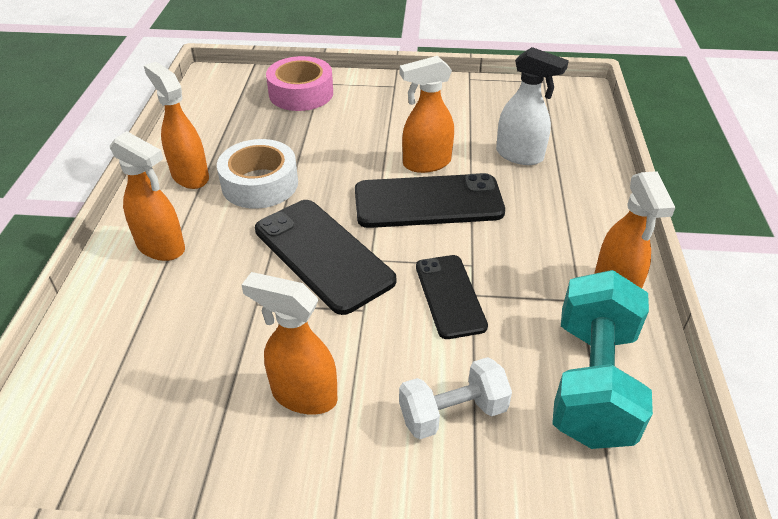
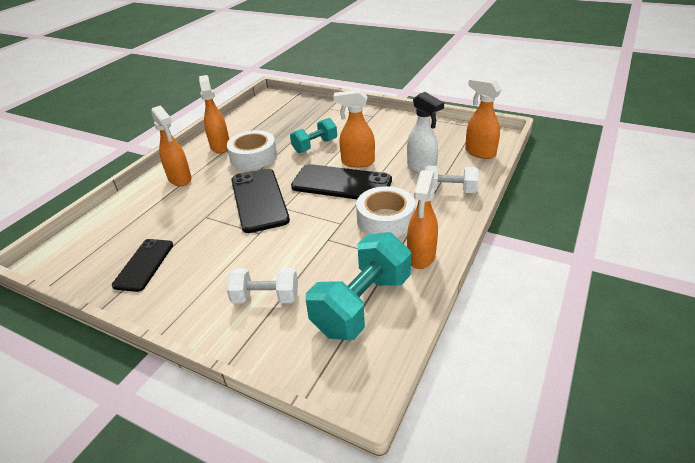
camera: 25 degrees right, 5 degrees down
orange spray bottle [242,272,338,414] -> orange spray bottle moved to [465,77,502,159]
pink tape [266,56,333,111] -> none
black phone [416,255,488,339] -> black phone moved to [112,239,173,292]
none -> turquoise dumbbell [290,118,337,153]
none -> white tape [356,186,415,237]
none -> white dumbbell [425,165,479,193]

